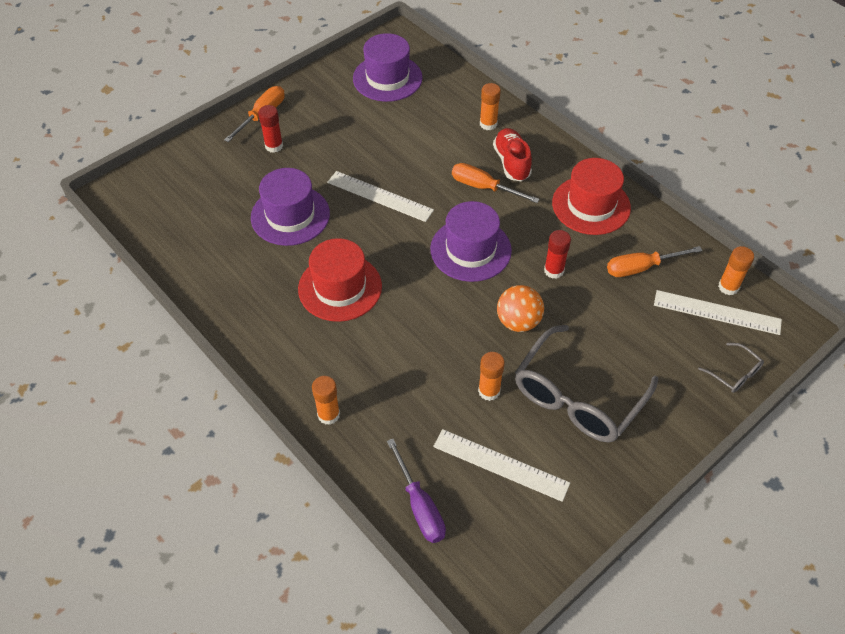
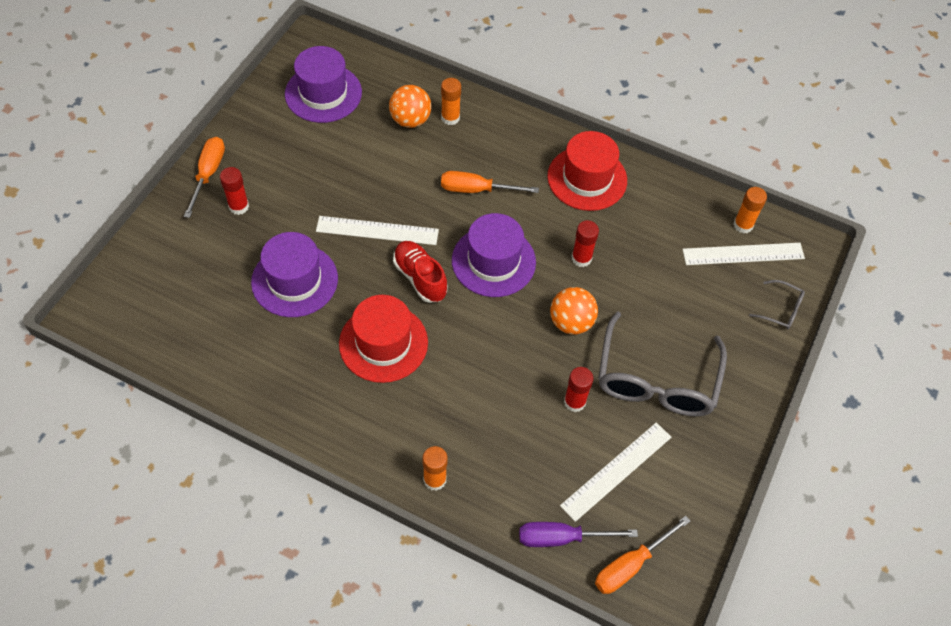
camera: 25 degrees left, 5 degrees up
purple screwdriver [387,439,446,543] -> purple screwdriver turned 135 degrees clockwise [519,522,638,547]
white ruler [433,429,570,502] -> white ruler turned 45 degrees counterclockwise [560,422,671,522]
orange glue stick [478,352,505,401] -> red glue stick [564,367,593,412]
red shoe [493,128,532,181] -> red shoe moved to [393,241,448,303]
orange screwdriver [607,246,703,277] -> orange screwdriver moved to [595,516,690,594]
none -> orange ball [389,85,431,128]

